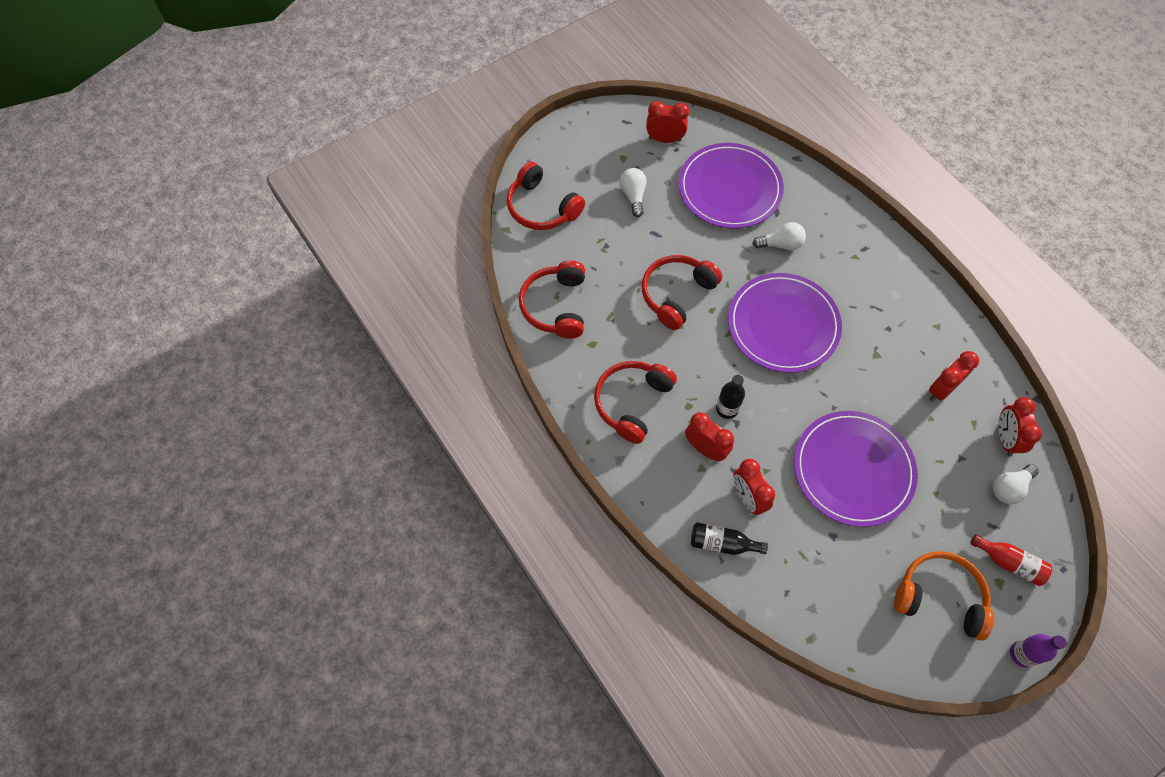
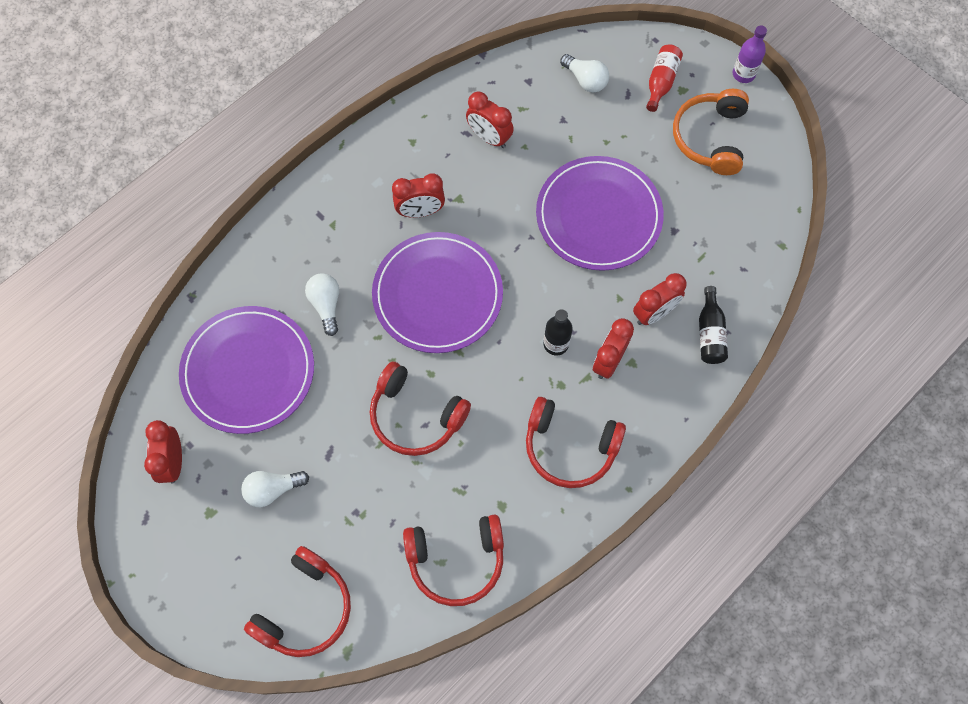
camera: 100 degrees left, 5 degrees up
red clock [998,397,1042,456] -> red clock moved to [392,173,445,218]

